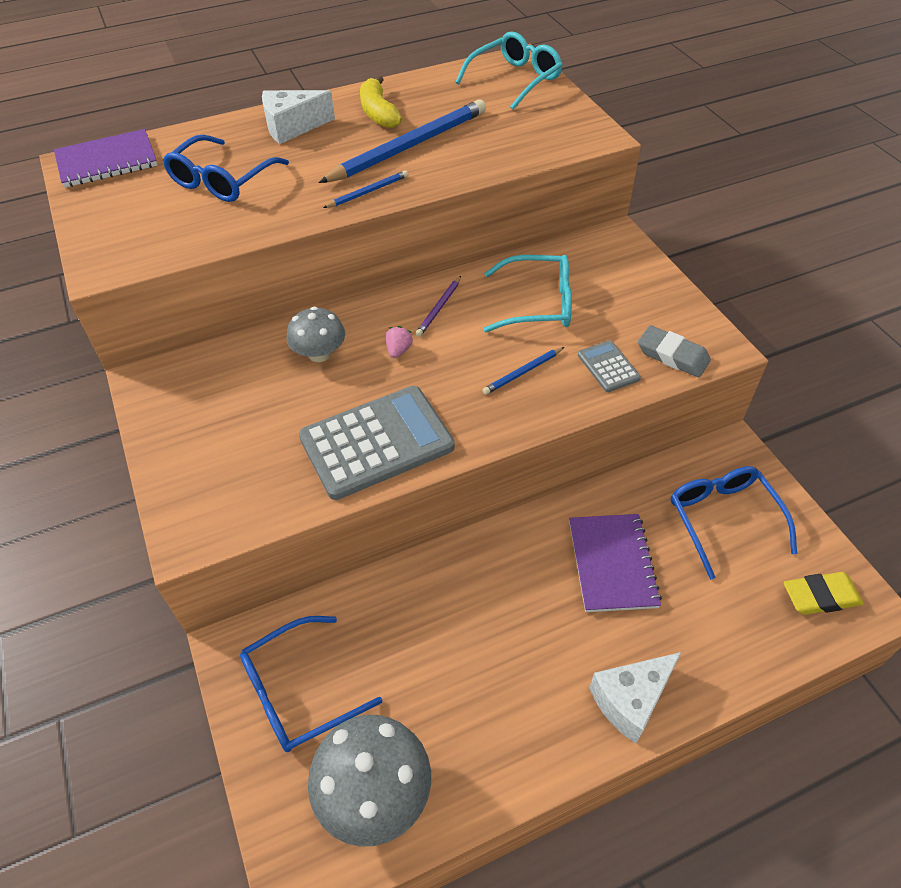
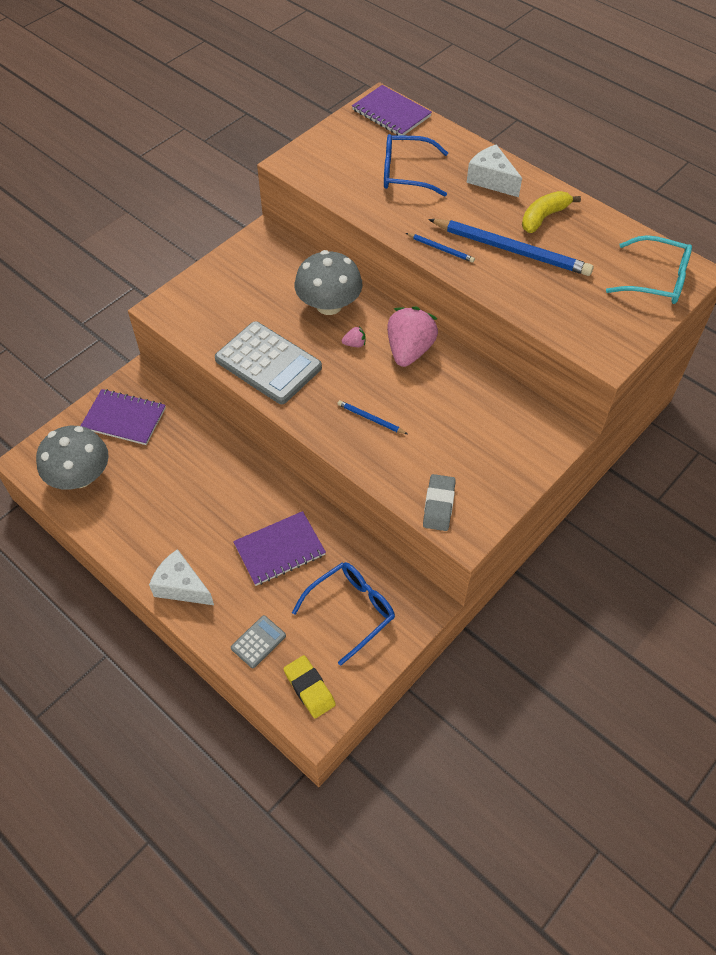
camera: 65 degrees right, 5 degrees up
blue glasses [240,616,383,752] -> purple notebook [81,389,166,445]
grey mushroom [287,307,345,362] -> grey mushroom [295,250,362,315], size x1.60
purple pencil [416,276,461,337] -> pink strawberry [387,306,438,367]
turquoise glasses [483,255,572,332] -> none
grey calculator [578,340,641,392] -> grey calculator moved to [231,615,286,668]

